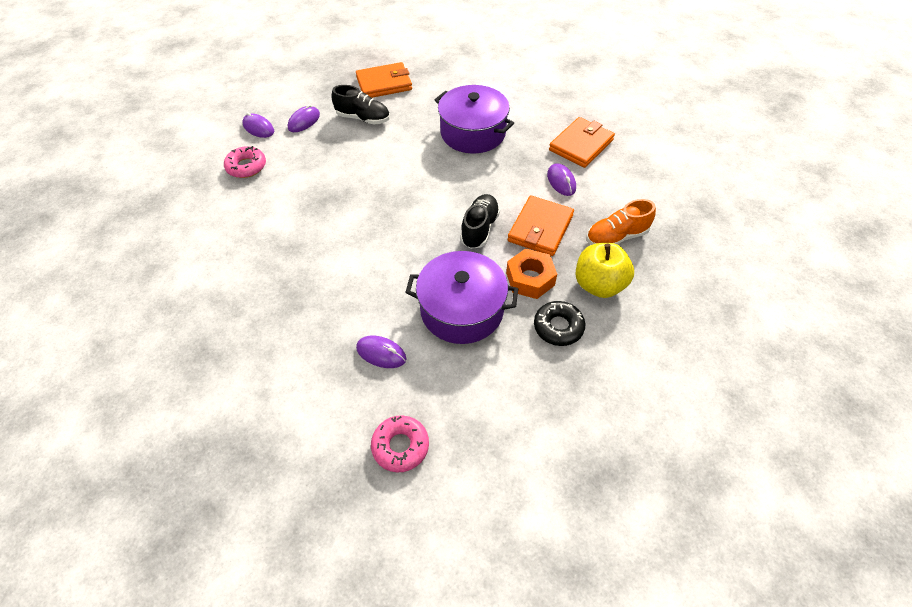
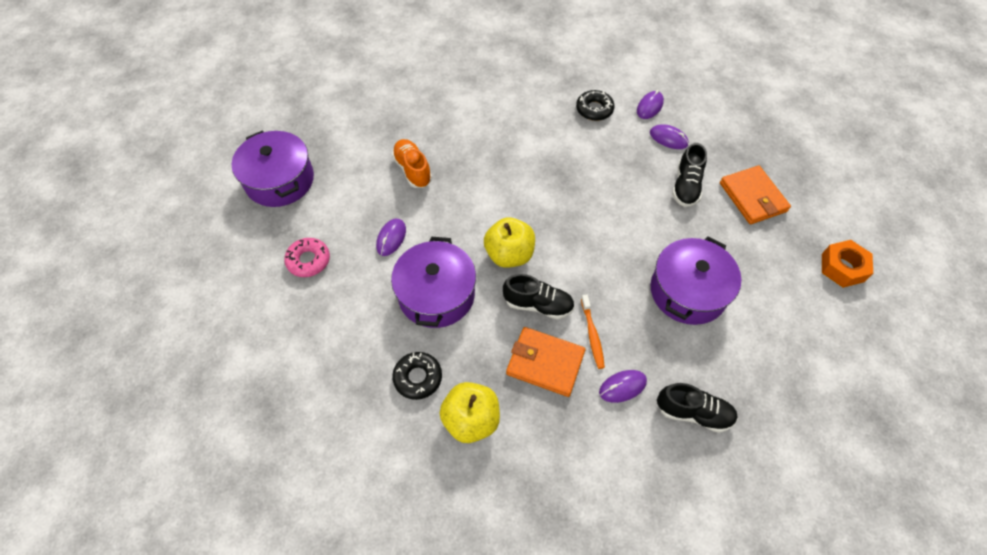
camera: 85 degrees right, 5 degrees up
pink donut [224,146,266,178] -> black donut [576,90,615,121]
orange nut [506,248,557,299] -> orange nut moved to [822,240,873,288]
orange wallet [549,117,615,168] -> black shoe [657,383,738,433]
orange shoe [586,199,656,245] -> orange shoe moved to [392,139,432,188]
none -> purple pot [232,130,314,207]
none -> yellow apple [484,217,535,268]
none -> orange toothbrush [581,294,605,369]

